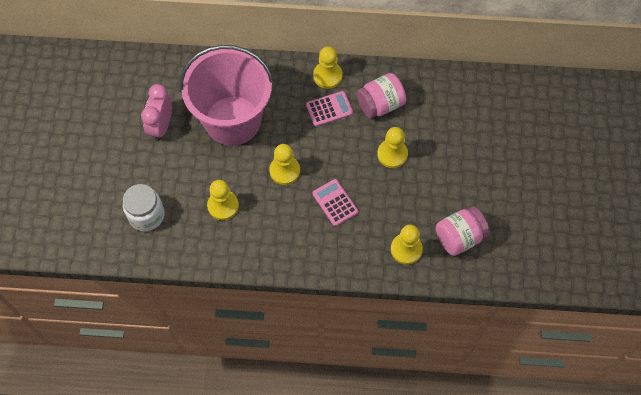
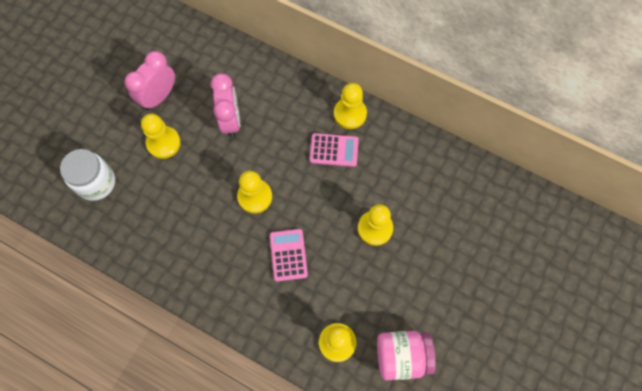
camera: 25 degrees right, 5 degrees up
pink bucket [180,45,274,146] -> pink clock [211,73,240,138]
yellow pawn [207,180,239,220] -> yellow pawn moved to [141,114,181,159]
pink jar [357,73,406,118] -> none

